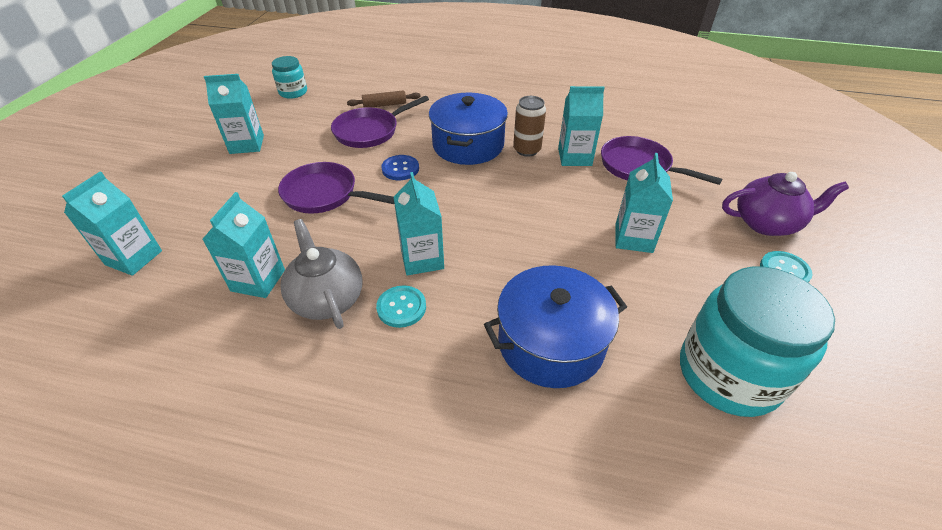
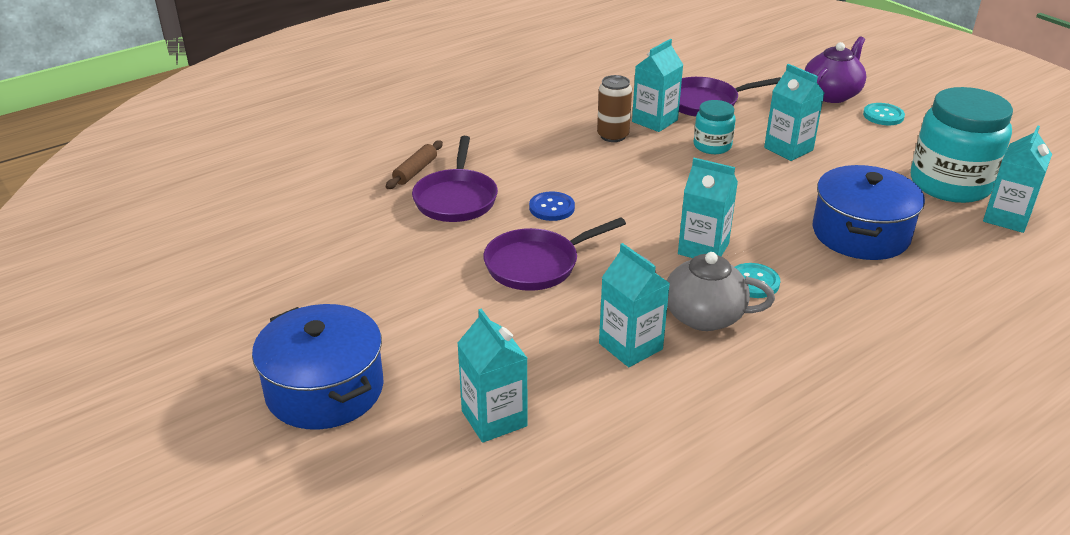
camera: 50 degrees left, 10 degrees down
turquoise carton [204,74,264,154] -> turquoise carton moved to [983,125,1052,233]
turquoise jar [272,56,307,99] -> turquoise jar moved to [694,100,736,154]
blue pot [429,93,508,165] -> blue pot moved to [252,304,384,430]

